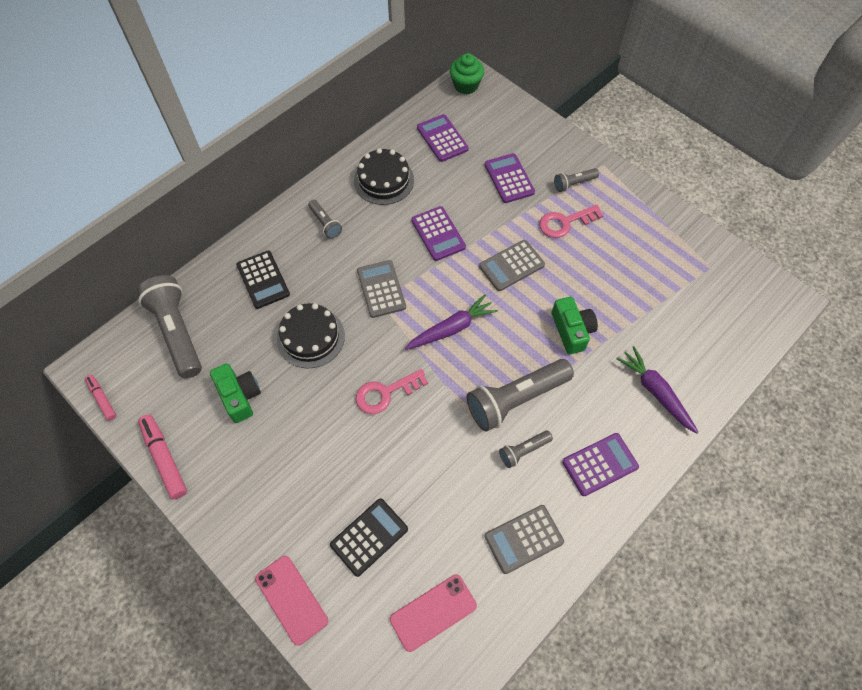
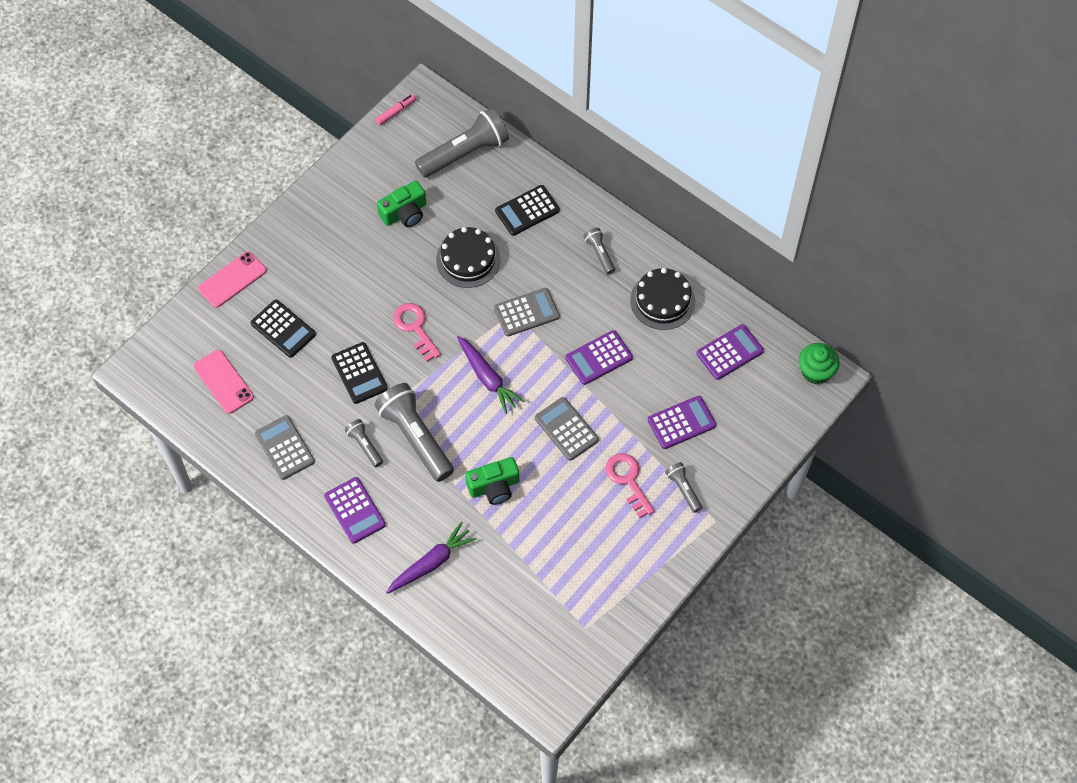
camera: 85 degrees right, 0 degrees up
pink marker [138,414,187,499] -> none
grey flashlight [308,200,342,239] -> grey flashlight turned 105 degrees clockwise [584,228,615,274]
none -> black calculator [331,342,388,404]

